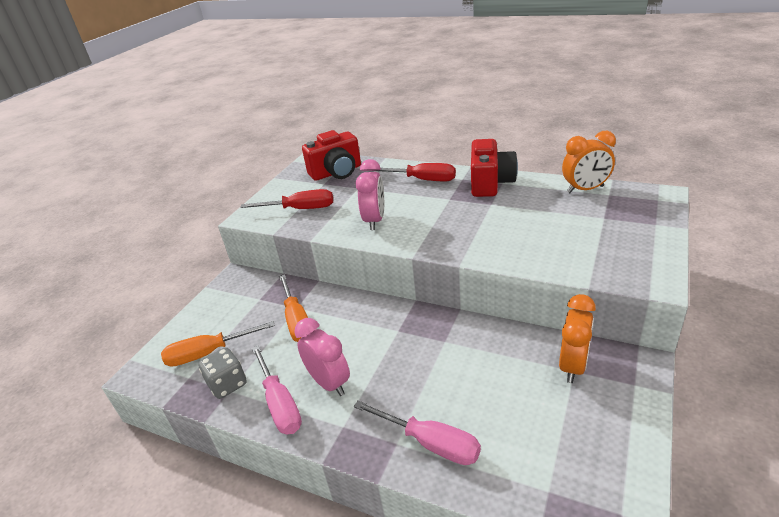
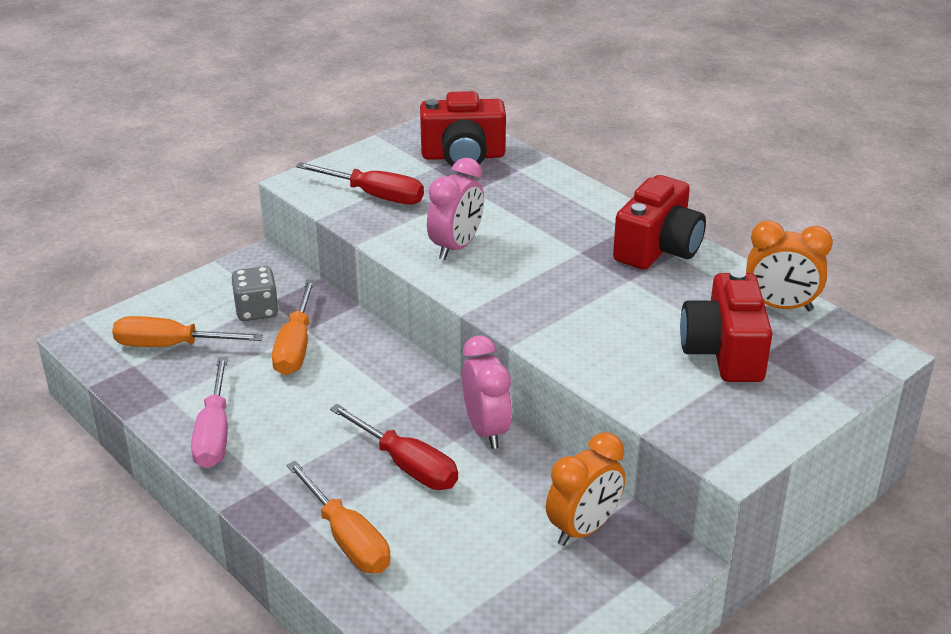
camera: 20 degrees right, 0 degrees up
grey dice [198,347,247,399] -> grey dice moved to [231,266,279,321]
pink clock [294,318,350,396] -> pink clock moved to [462,336,512,449]
pink screwdriver [354,400,481,465] -> orange screwdriver [286,461,390,573]
red screwdriver [375,163,456,181] -> red screwdriver moved to [330,404,458,490]
none -> red camera [680,269,772,382]

